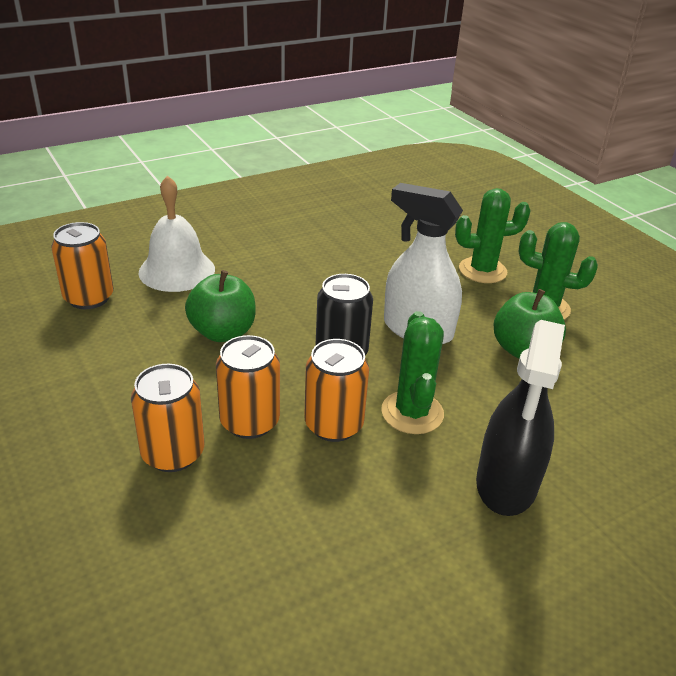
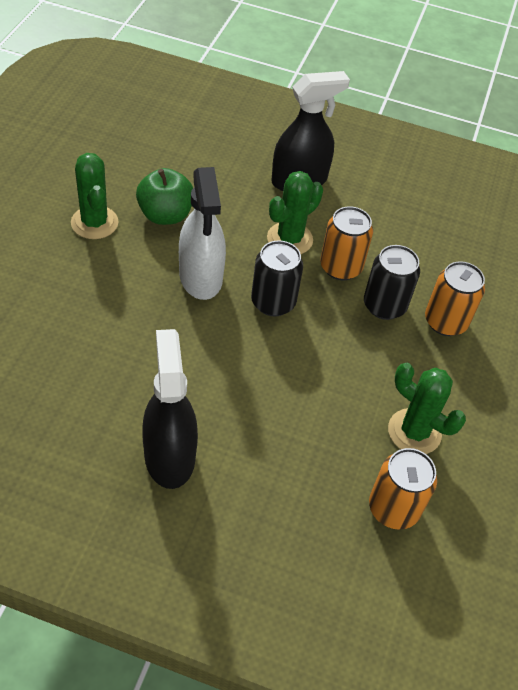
camera: 135 degrees left, 15 degrees up
white bell [139,175,215,292] -> none
green apple [185,270,256,342] -> none
orange can [216,335,280,439] -> black can [364,245,420,320]
green cactus [455,188,531,283] -> green cactus moved to [388,363,466,454]
none -> black spray bottle [142,329,198,489]

